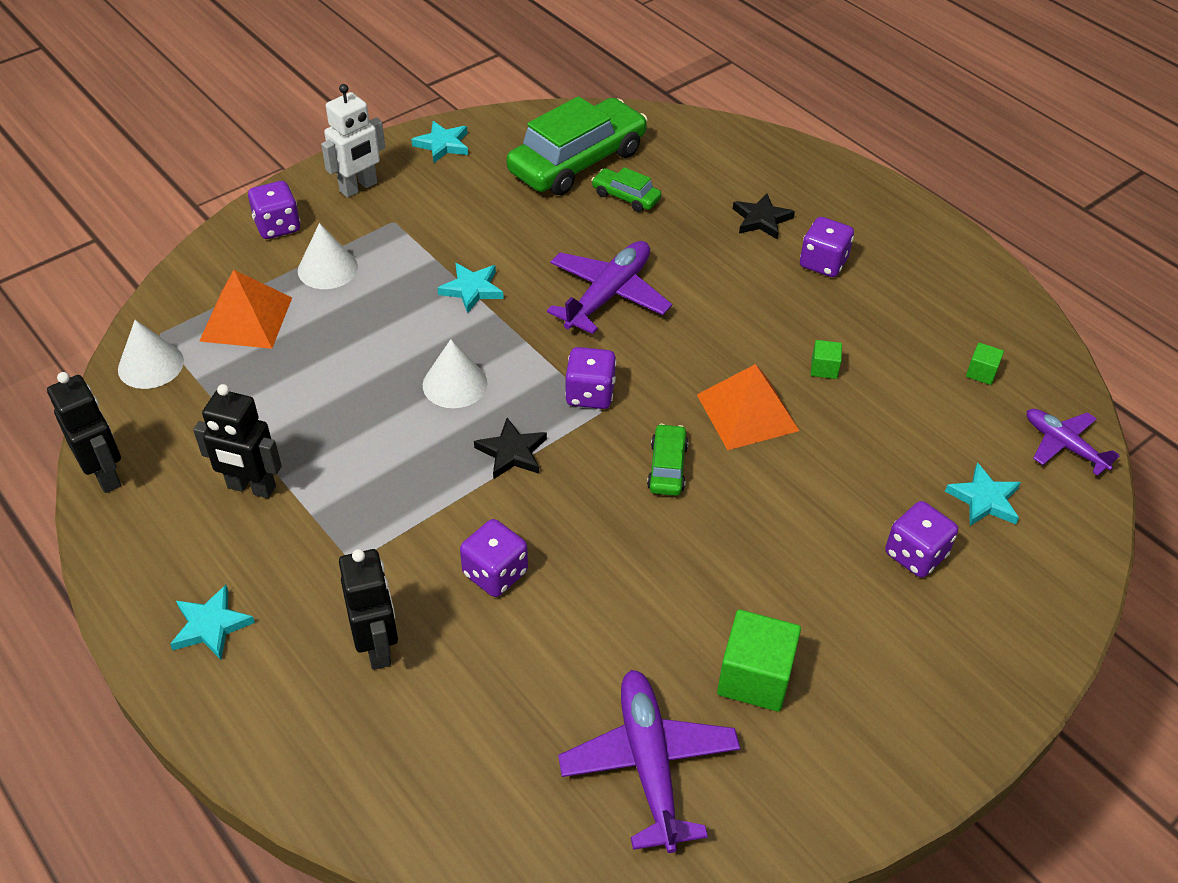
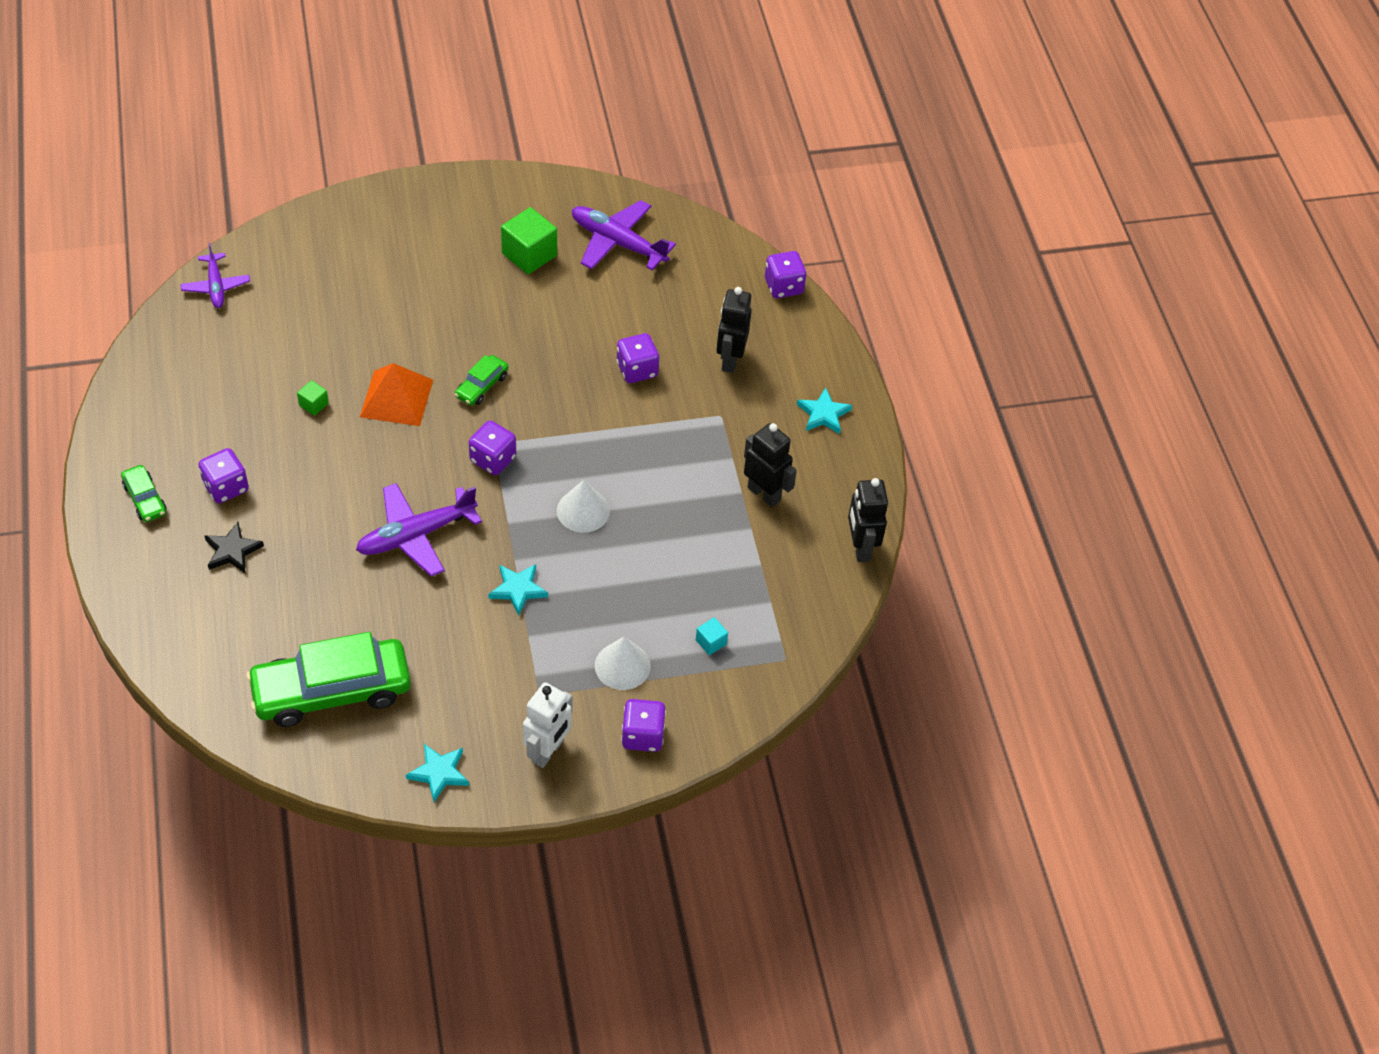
camera: 155 degrees left, 5 degrees up
white cone [118,320,184,389] -> none
orange pyramid [199,270,292,349] -> turquoise cube [696,617,728,655]
white robot [321,84,385,198] -> white robot turned 135 degrees clockwise [523,682,573,768]
black star [474,418,547,479] -> none
purple plane [558,670,740,853] -> purple plane turned 105 degrees clockwise [572,200,676,270]
green car [591,167,661,212] -> green car moved to [121,465,167,522]
purple dice [885,501,958,578] -> purple dice moved to [765,251,807,298]
turquoise star [945,463,1021,526] -> none
green cube [966,343,1004,385] -> none

